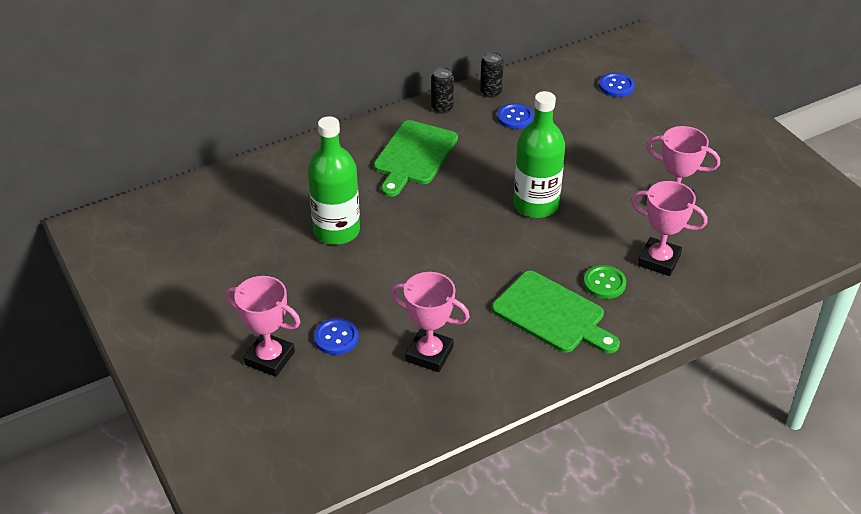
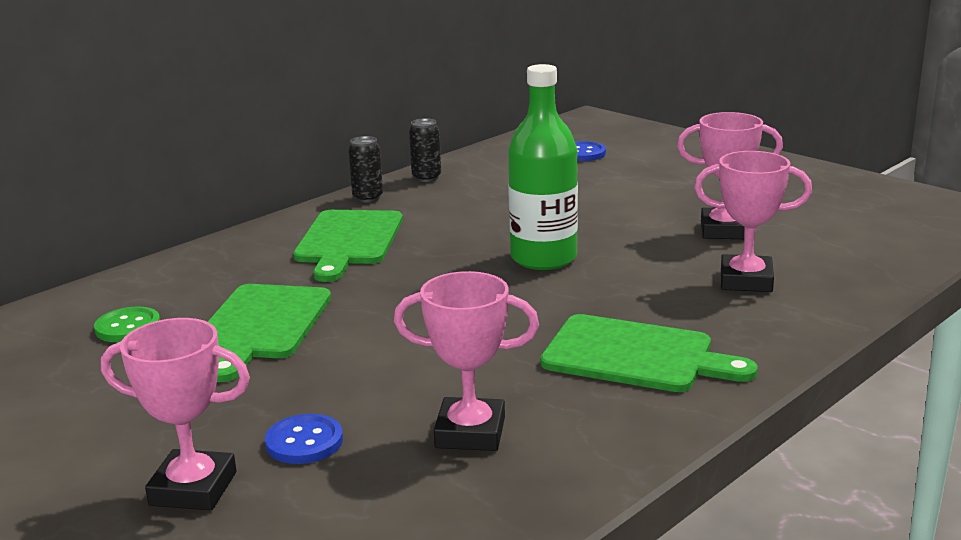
camera: 15 degrees left, 20 degrees down
green bottle [308,116,360,245] -> green cutting board [208,284,331,382]
blue button [497,103,534,129] -> none
green button [583,265,626,299] -> green button moved to [94,307,160,342]

